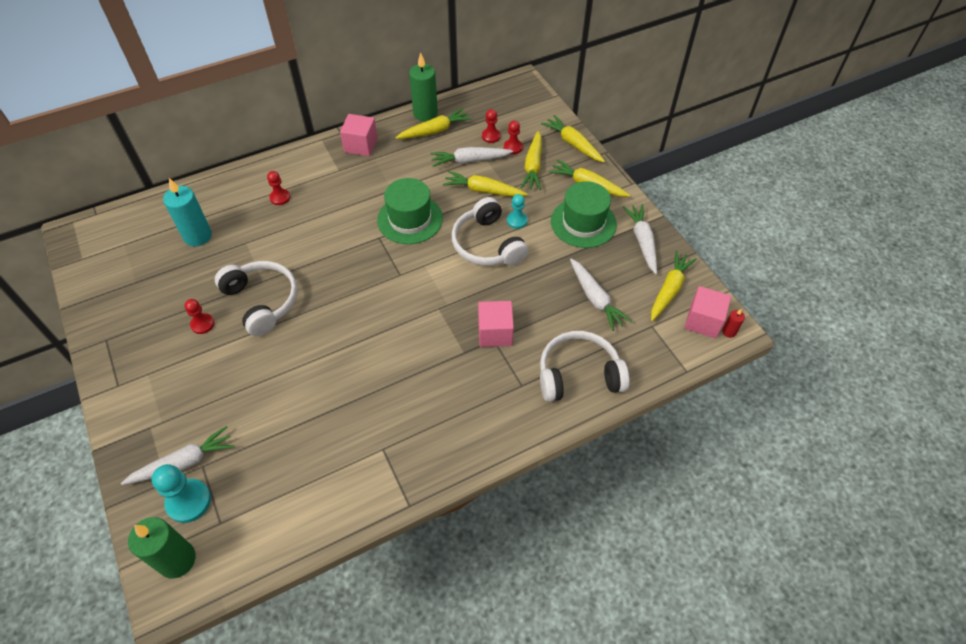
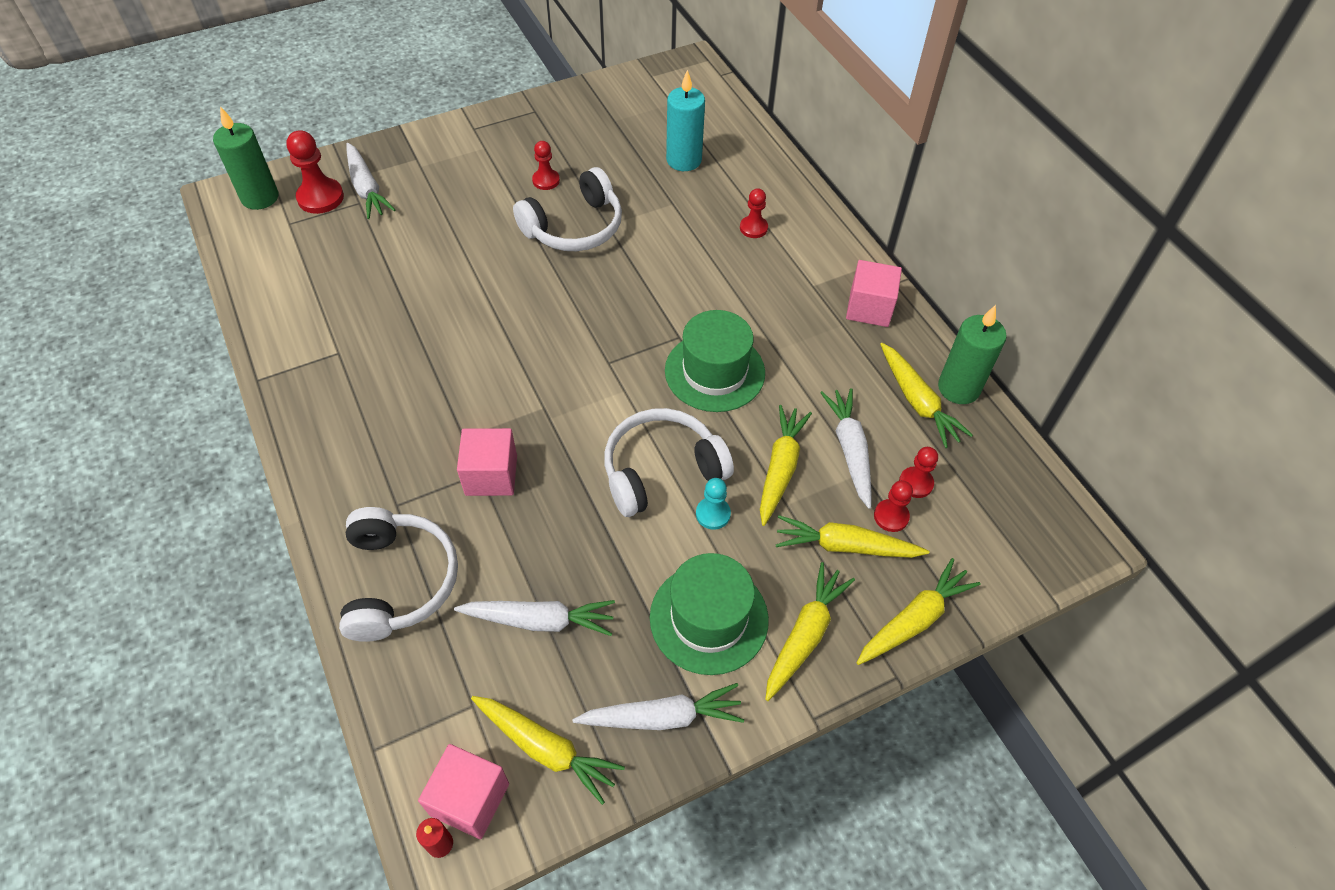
camera: 90 degrees right, 0 degrees up
turquoise pawn [152,464,211,523] -> red pawn [286,130,344,214]
white carrot [570,259,632,331] -> white carrot turned 150 degrees counterclockwise [454,600,615,636]

